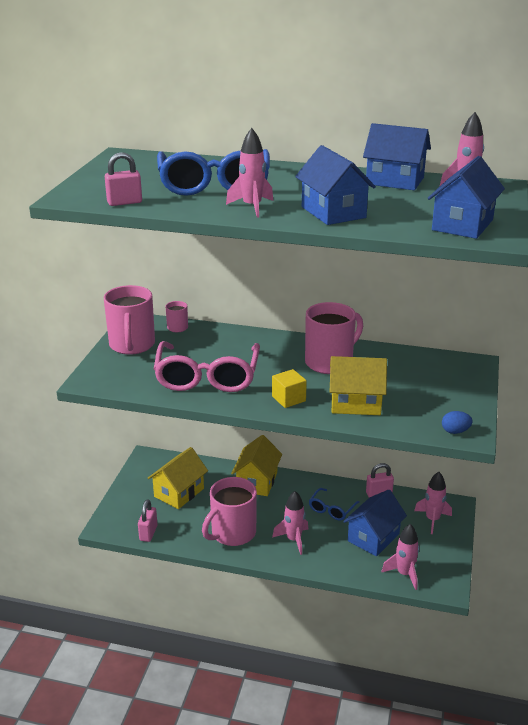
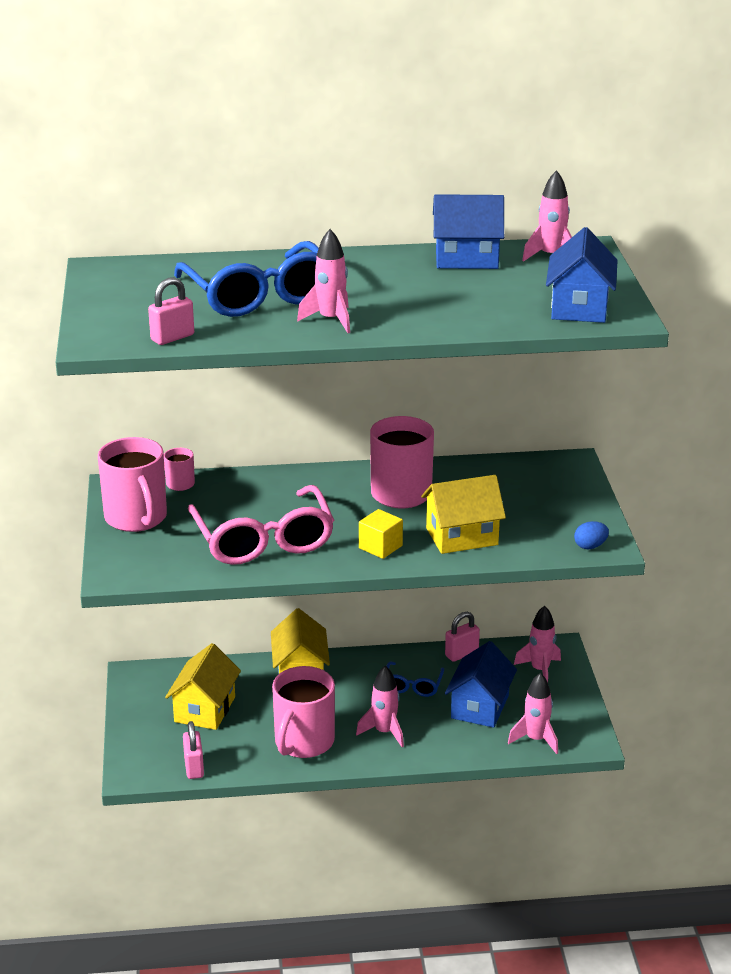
camera: 20 degrees left, 0 degrees up
blue house [295,145,376,225] -> none

